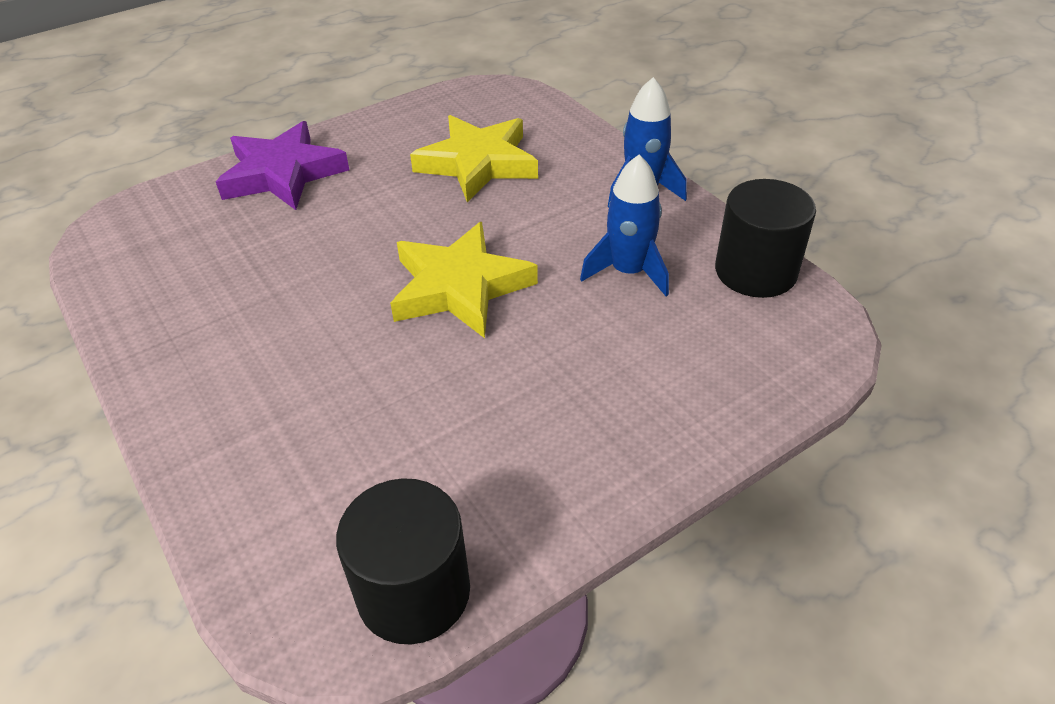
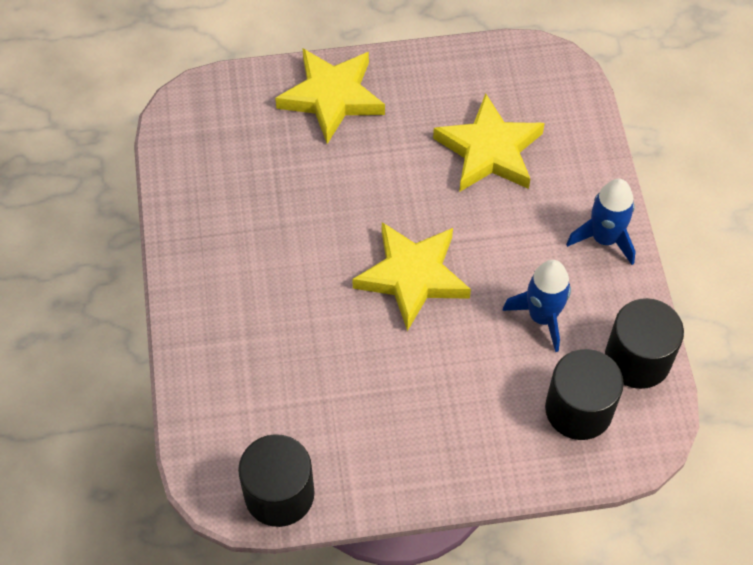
camera: 25 degrees right, 15 degrees up
purple star [216,121,349,210] -> yellow star [275,49,385,144]
none -> black cylinder [545,349,624,440]

